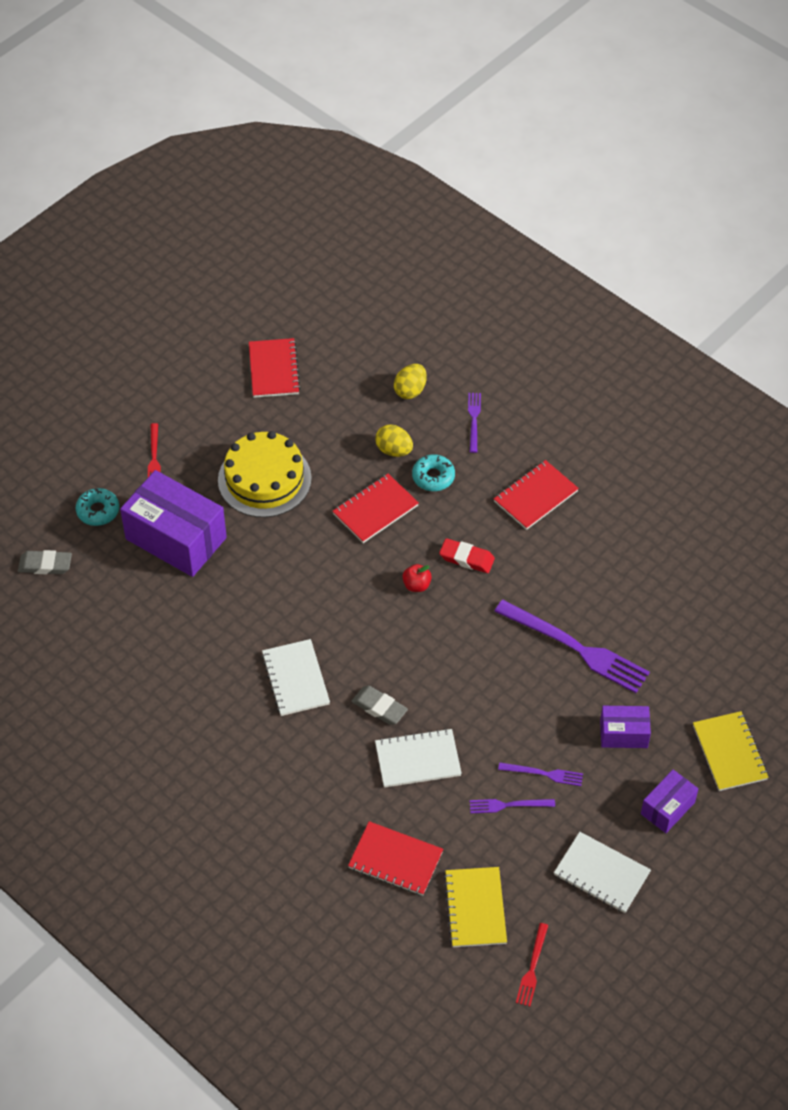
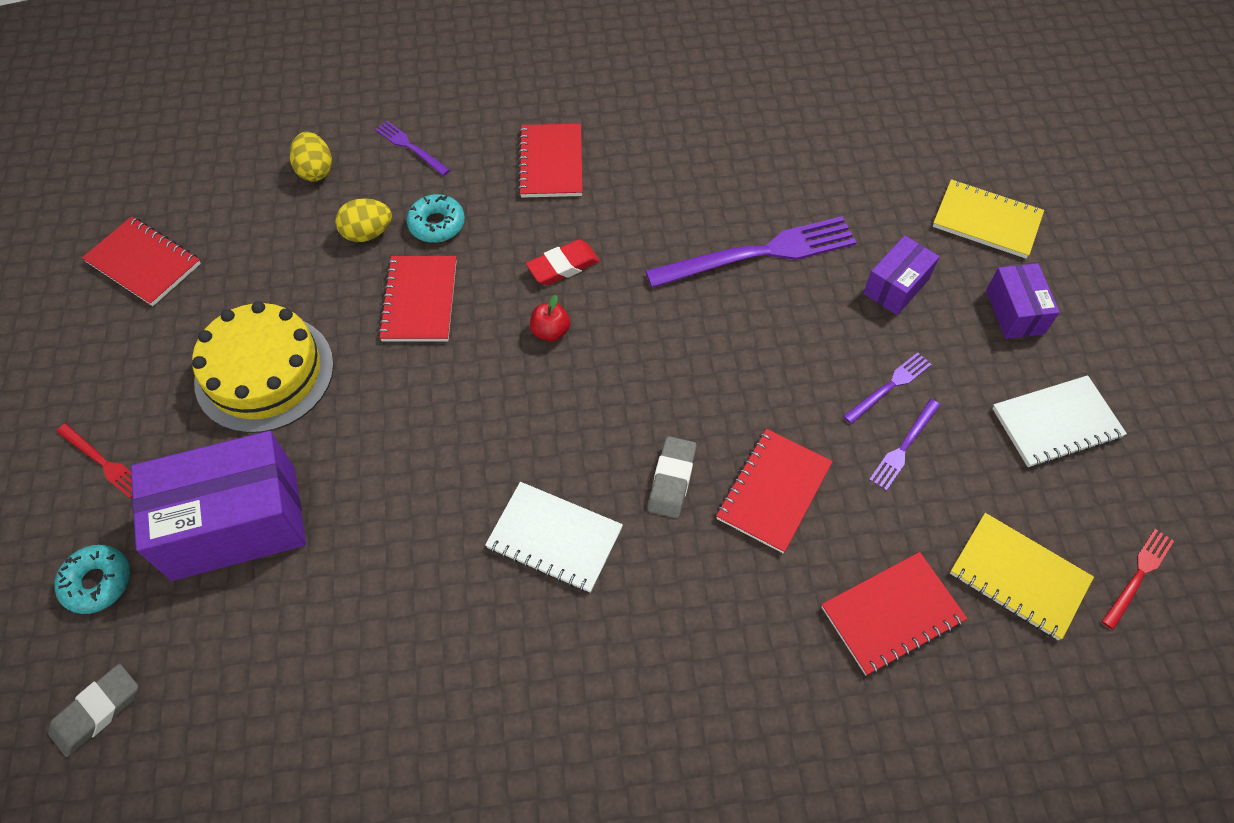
camera: 50 degrees left, 5 degrees up
grey eraser [352,686,408,725] -> grey eraser turned 60 degrees counterclockwise [648,436,697,518]
white notebook [375,728,462,788] -> red notebook [716,429,833,553]
red fork [516,923,548,1007] -> red fork turned 105 degrees counterclockwise [1102,529,1174,630]

